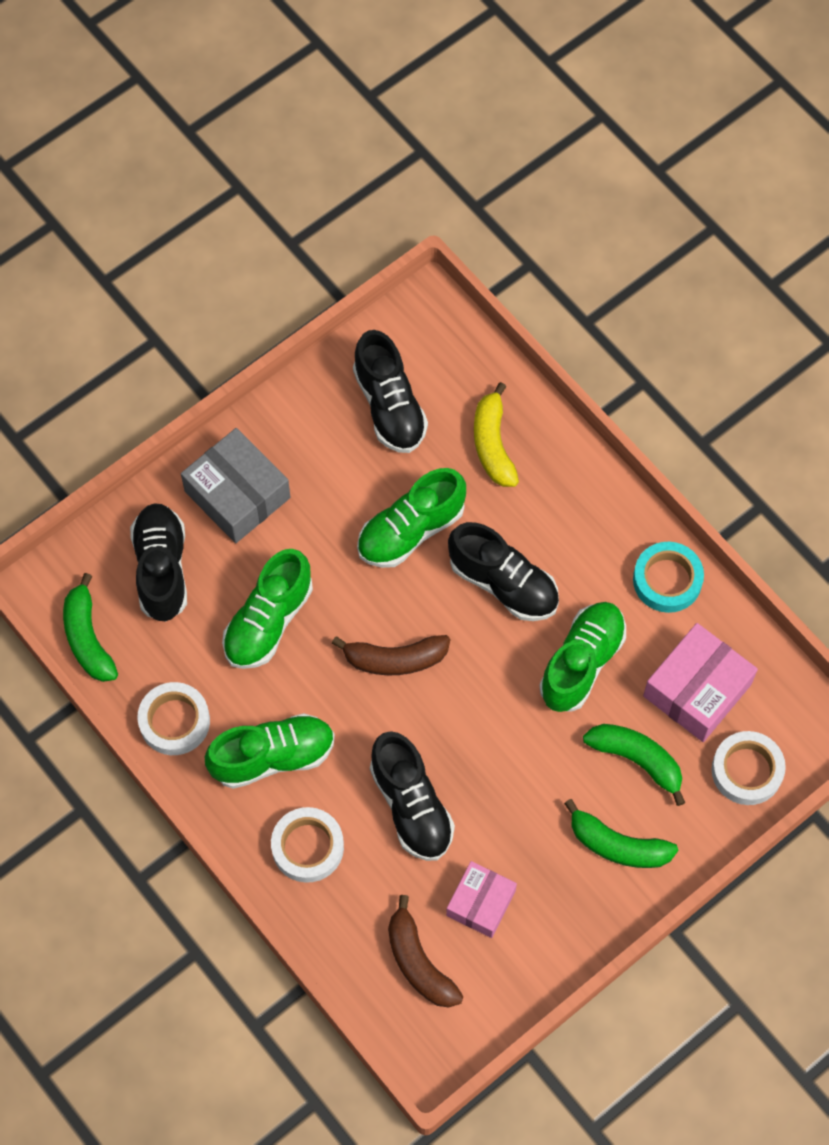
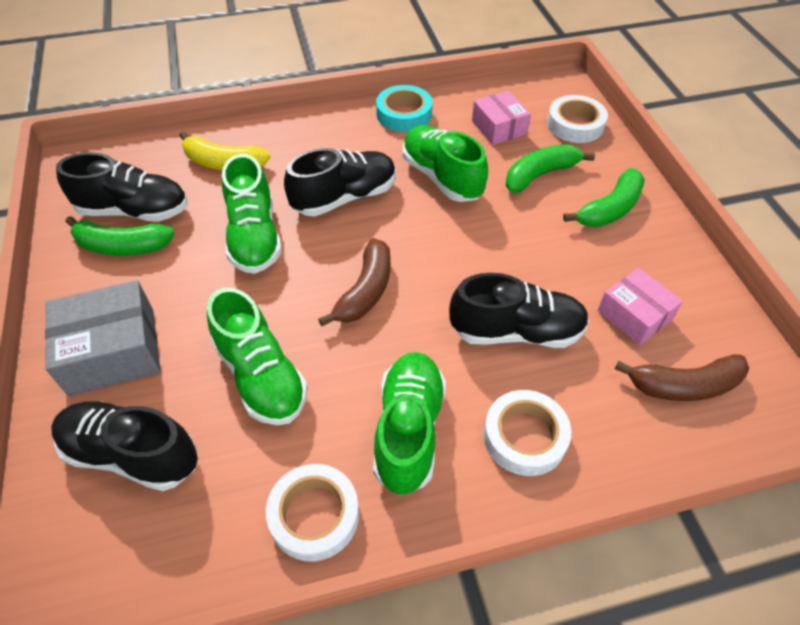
camera: 65 degrees left, 15 degrees down
green banana [63,573,118,682] -> green banana moved to [66,216,175,256]
pink box [643,623,758,742] -> pink box [472,91,531,145], size x0.65

